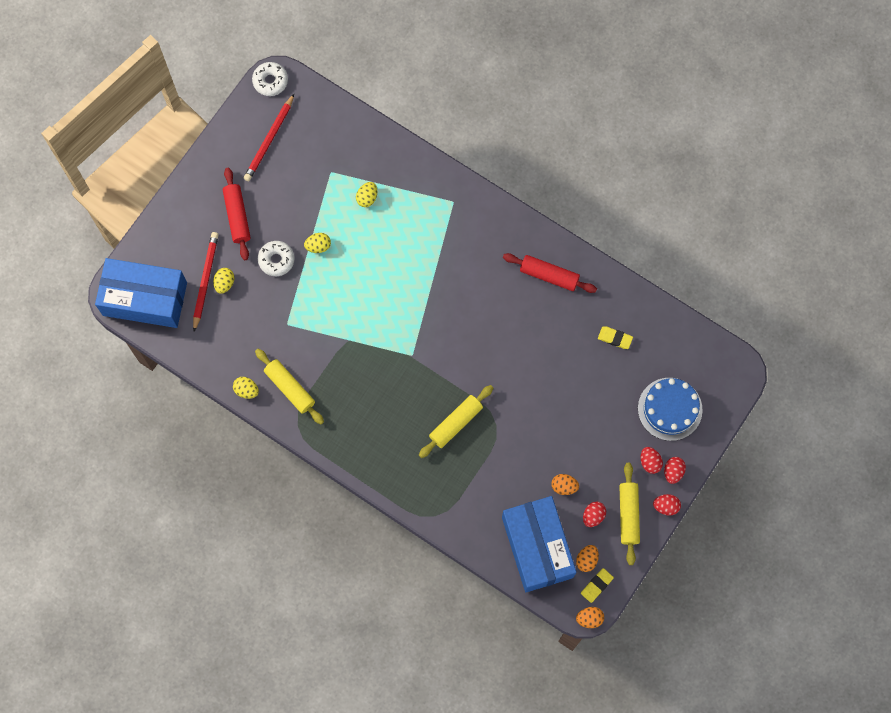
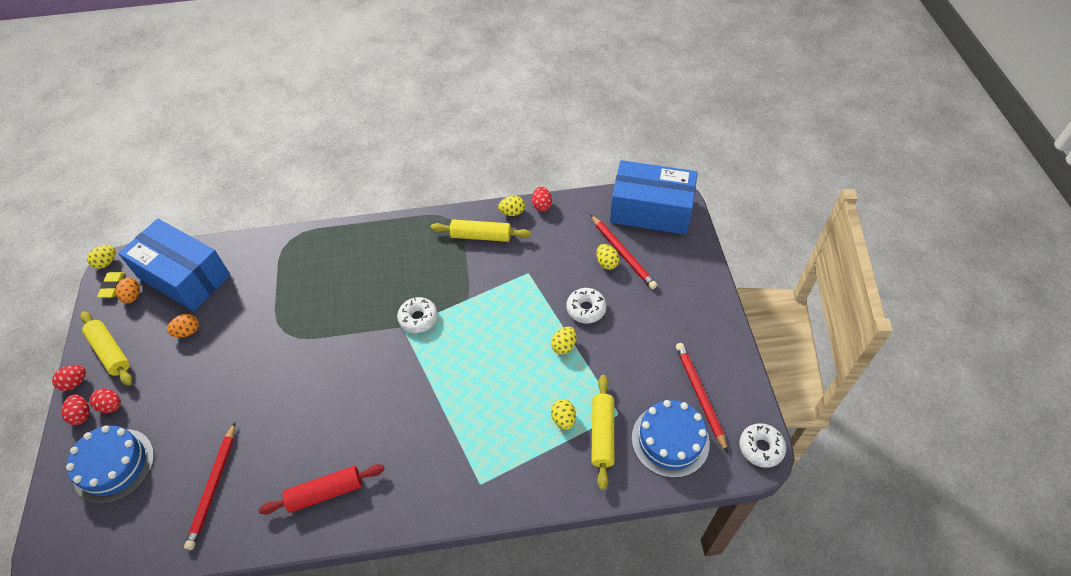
camera: 140 degrees right, 20 degrees down
blue box [95,258,187,328] -> blue box turned 45 degrees clockwise [610,160,698,235]
red rolling pin [223,168,251,260] -> none
yellow rolling pin [419,385,493,458] -> yellow rolling pin moved to [591,375,614,490]
orange egg [576,607,604,628] -> yellow egg [87,245,116,269]
red egg [583,502,606,527] -> red egg moved to [532,187,552,212]
yellow eraser [598,326,633,349] -> red pencil [184,422,235,550]
none -> white donut [397,297,438,333]
none -> blue cake [632,400,710,478]

